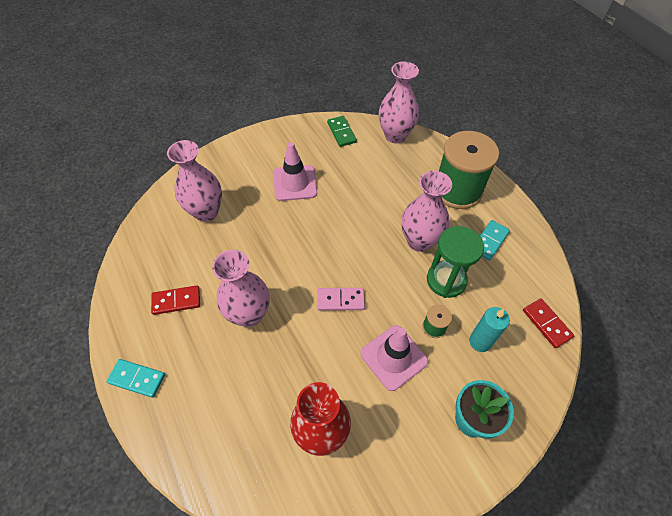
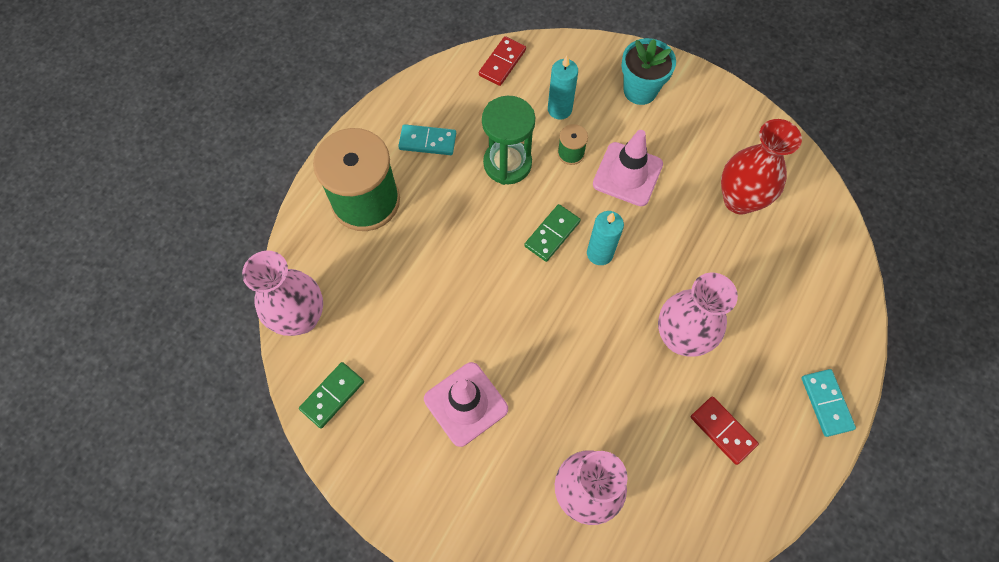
camera: 120 degrees left, 10 degrees up
pink domino [317,288,365,311] -> turquoise candle [587,211,624,265]
pink vase [401,171,452,252] -> none
none -> green domino [524,204,581,262]

